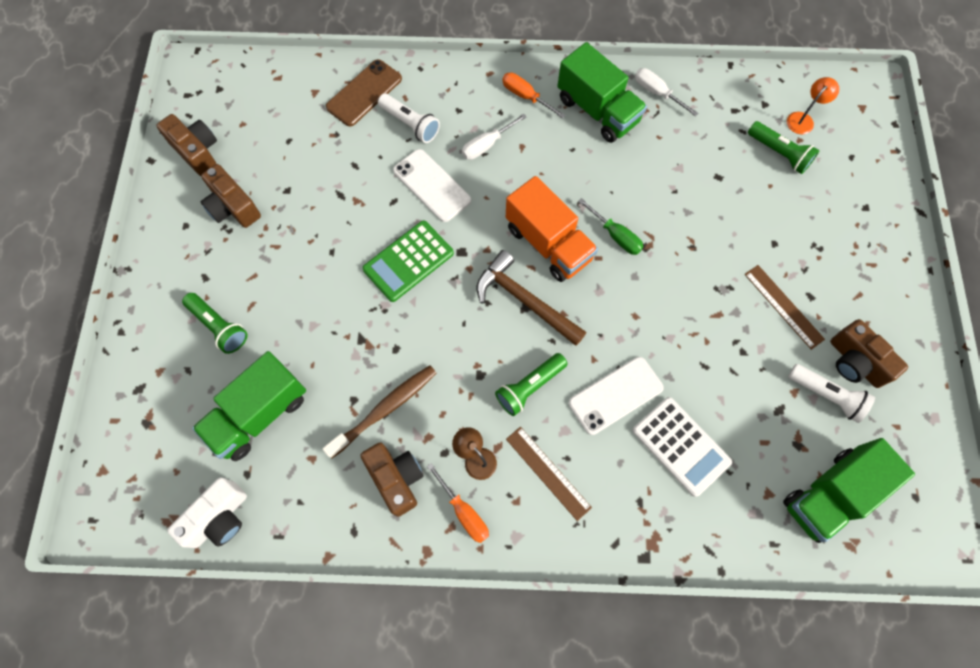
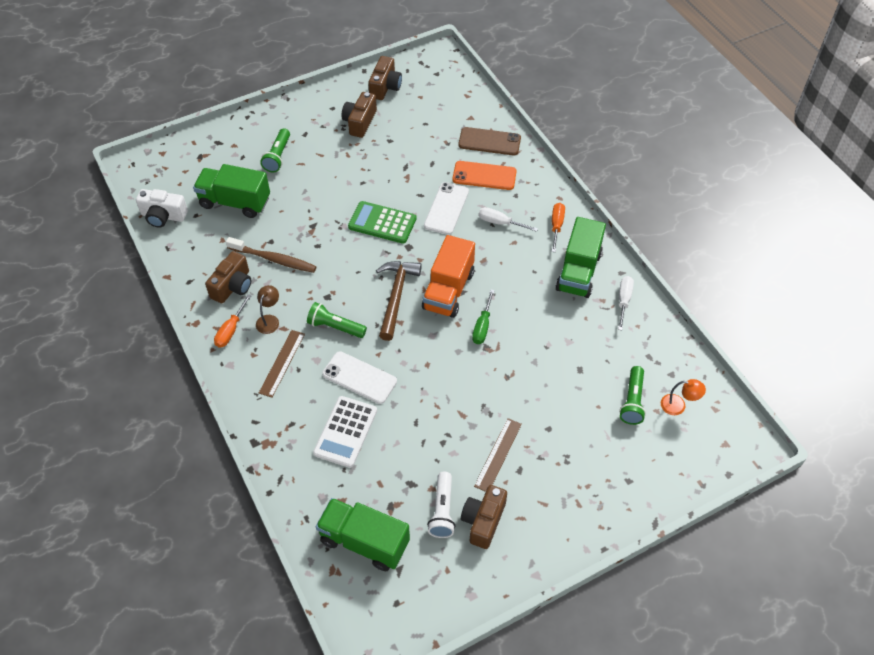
camera: 60 degrees right, 15 degrees down
white flashlight [378,94,440,143] -> orange phone [452,161,517,190]

